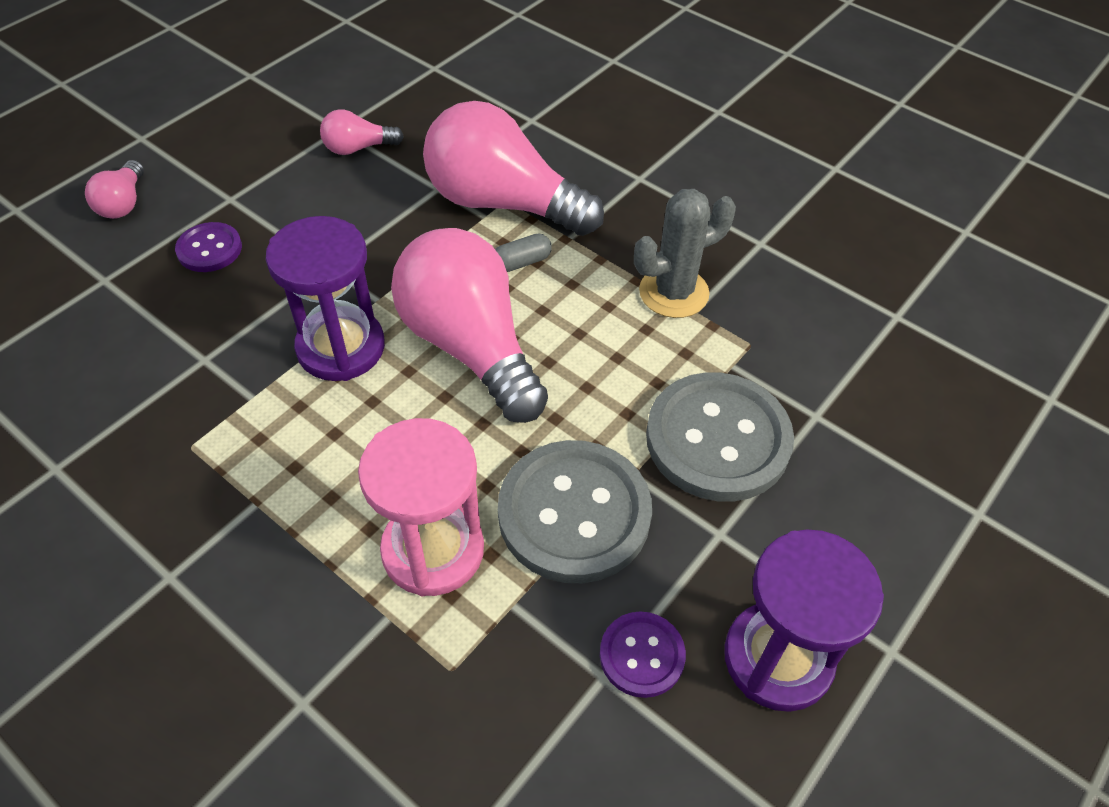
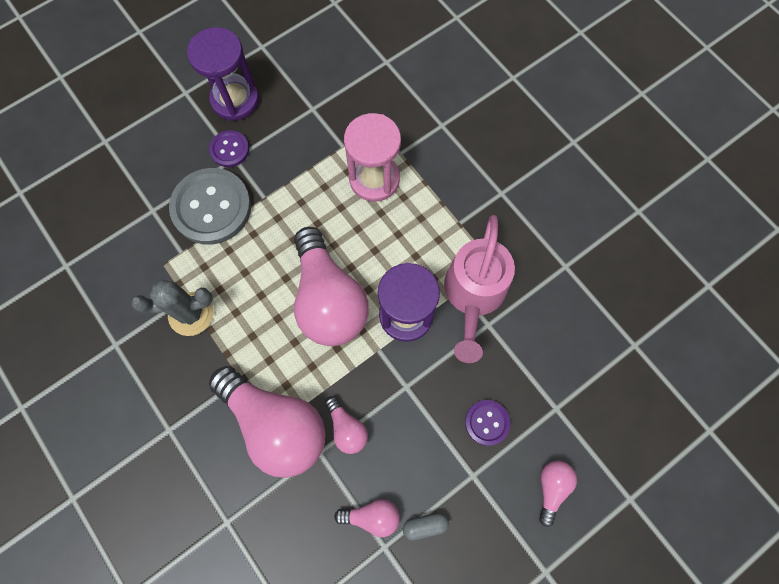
camera: 165 degrees left, 20 degrees up
grey capsule [495,233,552,272] -> grey capsule moved to [403,513,449,541]
grey button [498,440,652,583] -> none
purple button [600,612,686,698] -> purple button moved to [209,130,249,167]
none -> pink light bulb [325,396,368,454]
none -> pink watering can [444,215,515,363]

